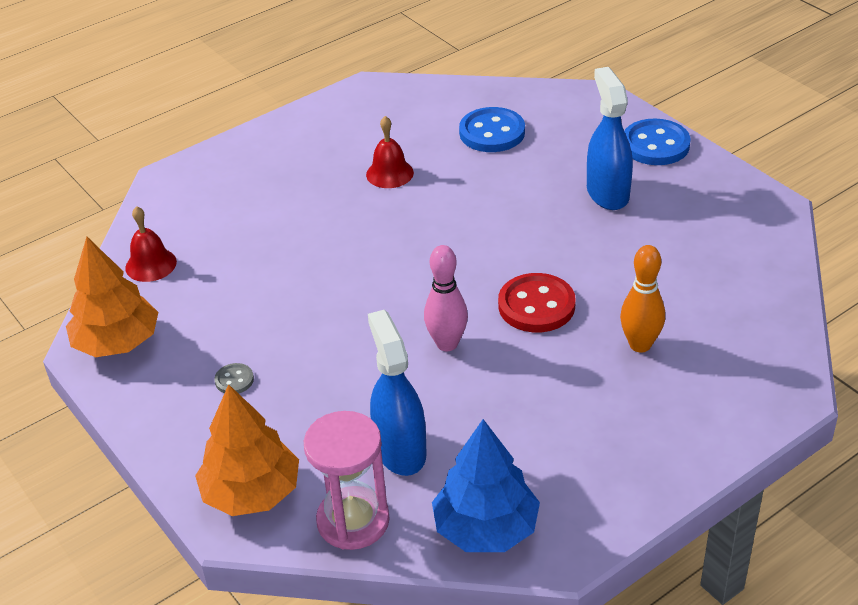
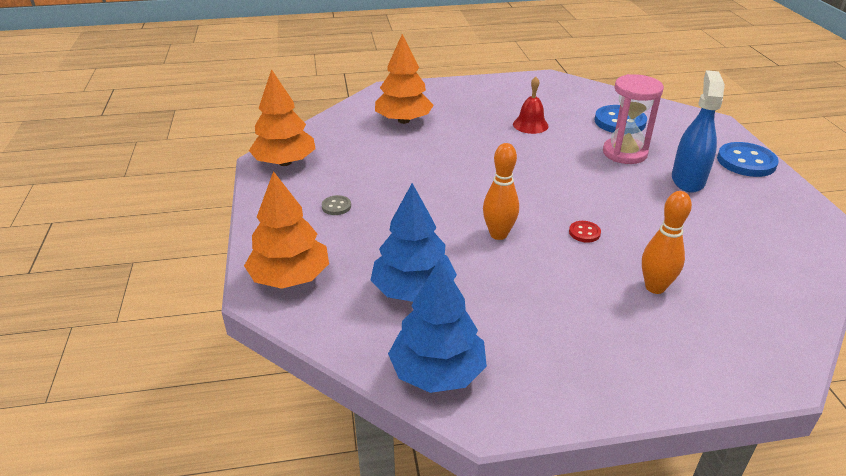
camera: 25 degrees right, 5 degrees down
red bell [125,206,177,282] -> none
pink hourglass [304,411,390,550] -> pink hourglass moved to [603,74,664,164]
blue spray bottle [368,310,427,476] -> blue tree [370,183,457,302]
pink bowling pin [424,245,468,351] -> orange bowling pin [483,143,519,240]
red button [498,273,576,332] -> red button [569,221,601,243], size x0.48
none -> orange tree [375,34,434,124]

